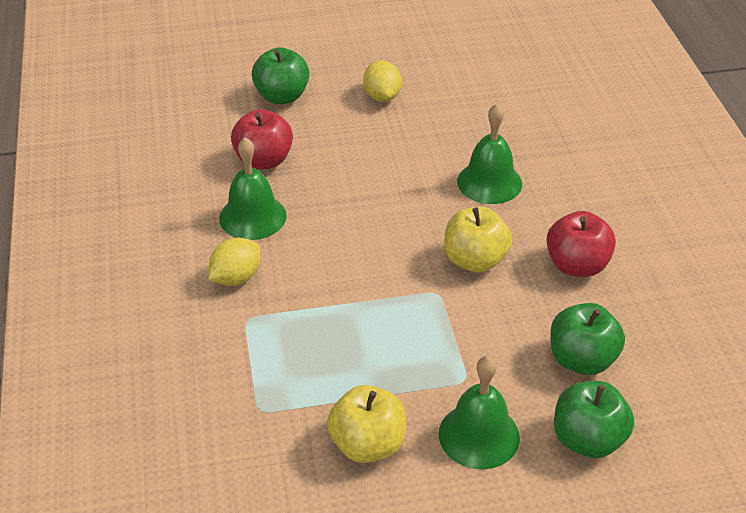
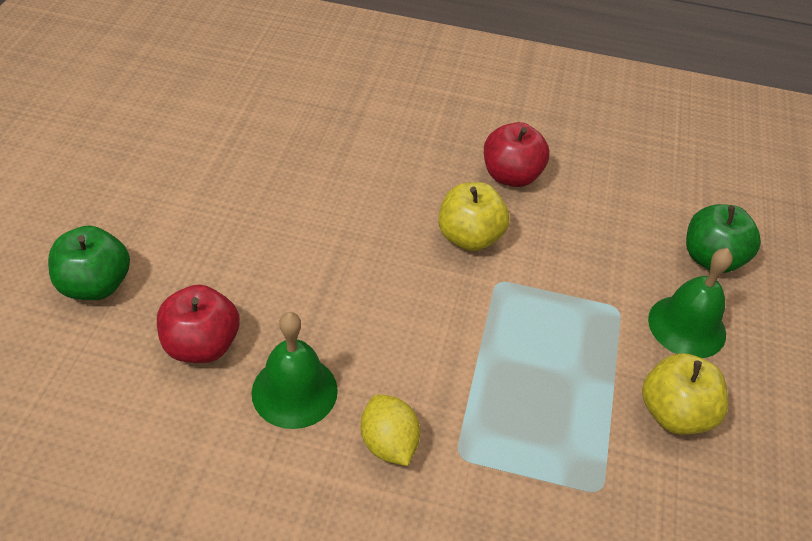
camera: 70 degrees left, 5 degrees up
yellow lemon [363,61,402,102] -> none
green bell [457,103,522,204] -> none
green apple [550,303,625,375] -> none

